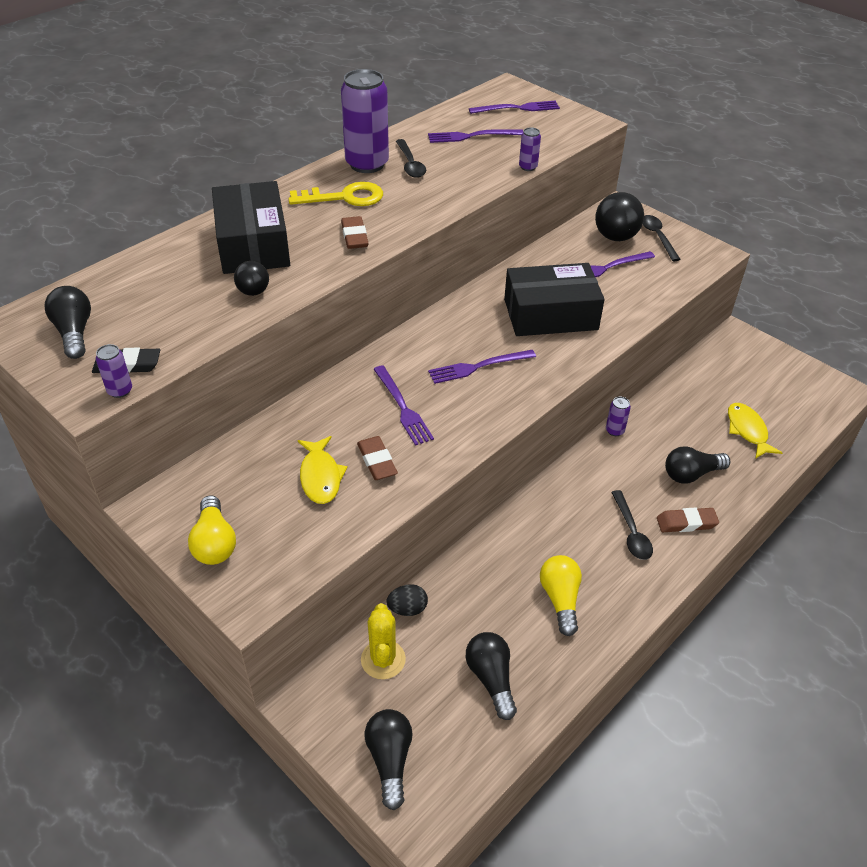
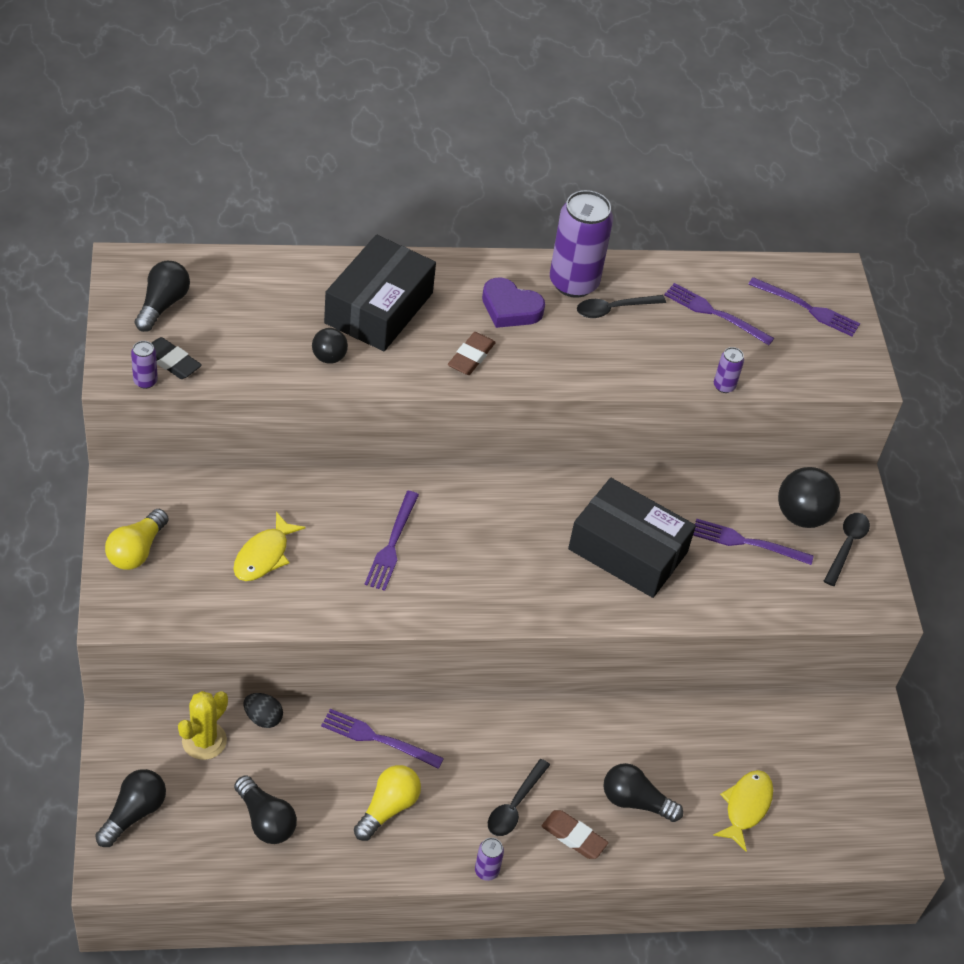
camera: 35 degrees right, 5 degrees up
yellow key [288,182,383,206] -> purple heart [482,278,545,328]
brown eraser [357,436,398,480] -> none
black spoon [396,139,426,178] -> black spoon turned 45 degrees clockwise [577,295,666,318]
purple fork [428,350,536,384] -> purple fork moved to [321,709,444,769]
black light bulb [466,632,517,720] -> black light bulb turned 120 degrees clockwise [234,775,297,844]
purple can [606,396,631,436] -> purple can moved to [475,838,504,881]

